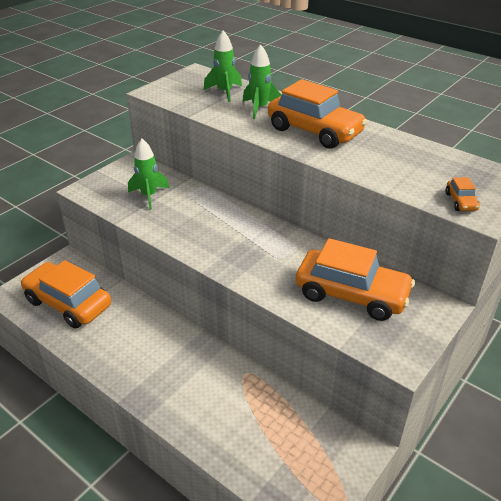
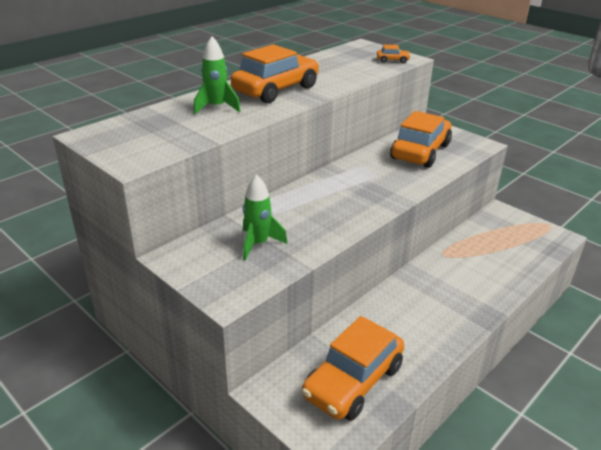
camera: 85 degrees left, 5 degrees down
green rocket [204,31,242,102] -> none

